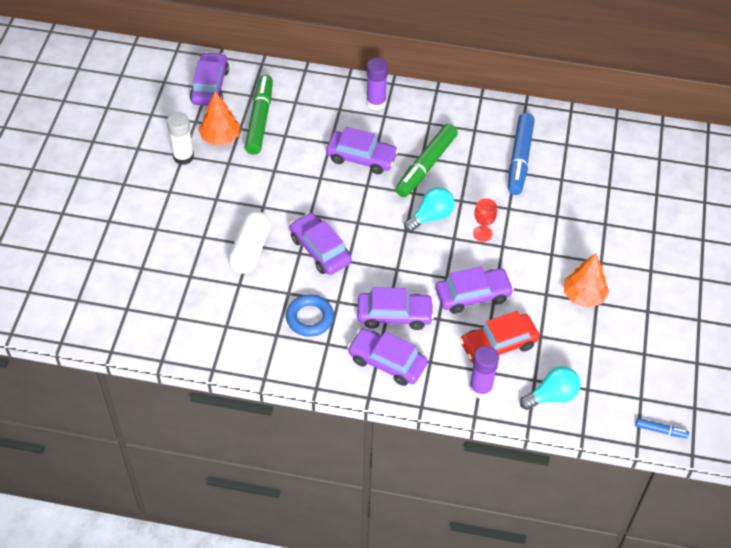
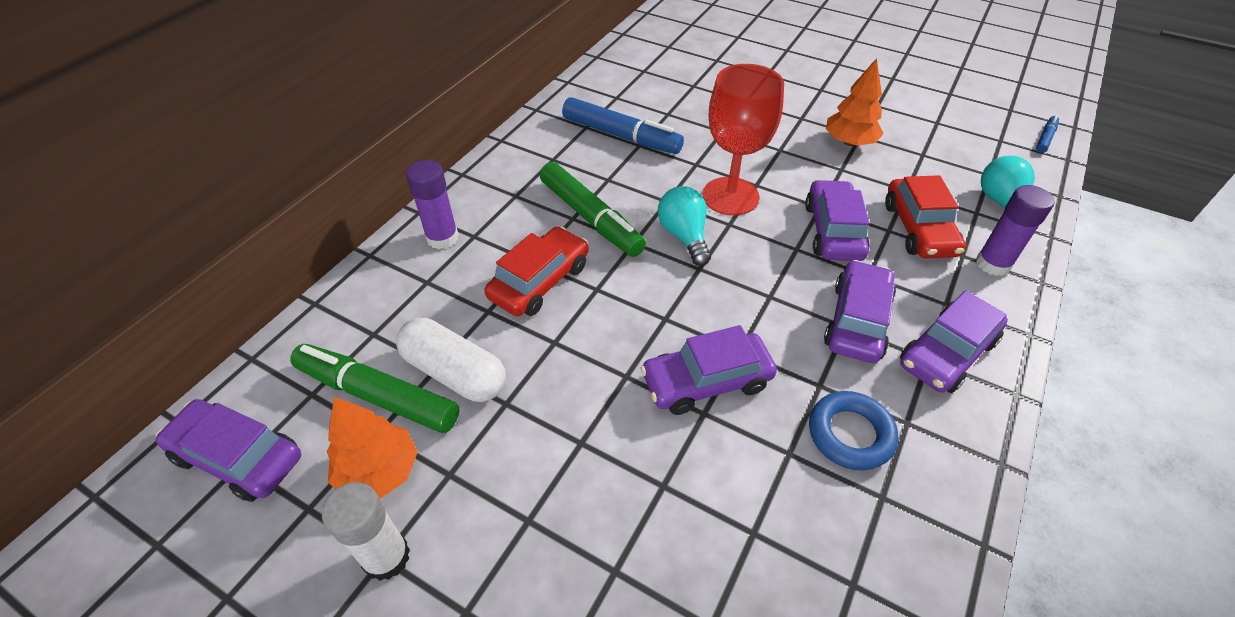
camera: 70 degrees left, 5 degrees down
white capsule [229,211,270,274] -> white capsule moved to [396,318,506,402]
purple car [326,127,399,174] -> red car [484,227,589,316]
red goblet [473,198,497,242] -> red goblet [702,64,784,216], size x2.07

